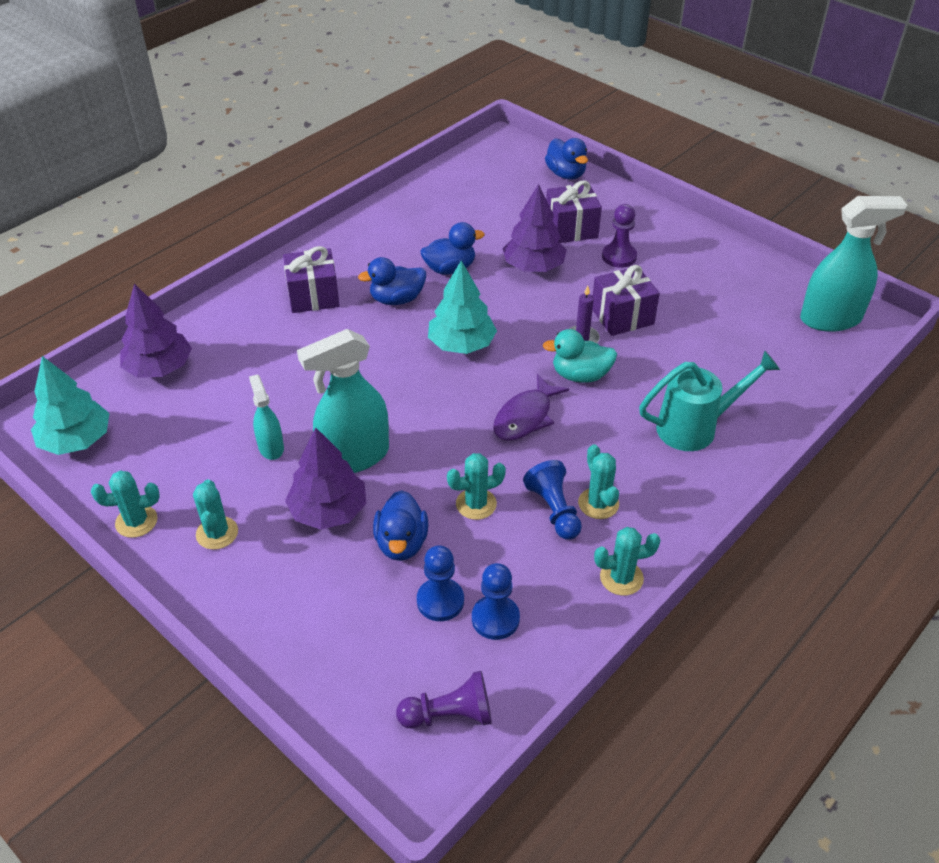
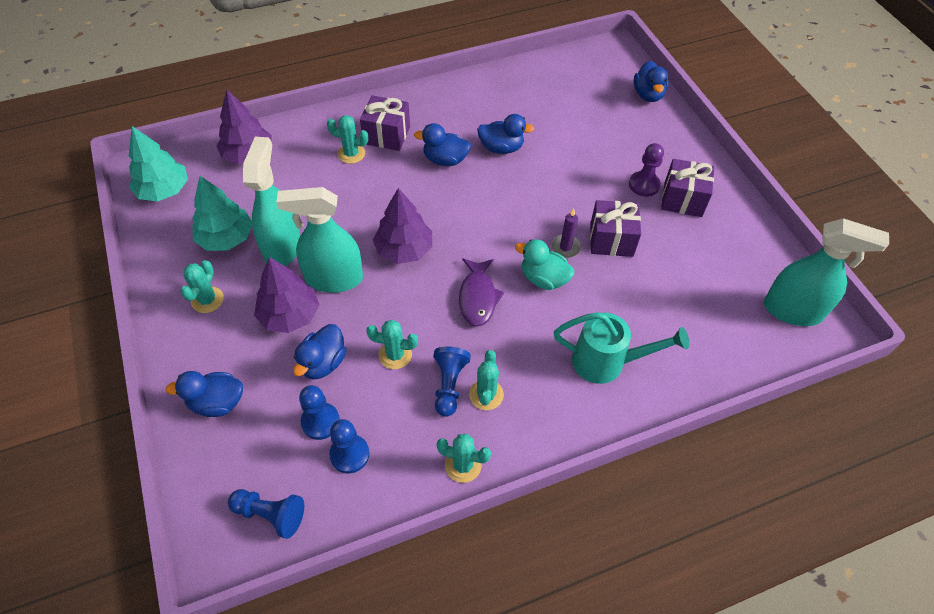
camera: 25 degrees right, 10 degrees up
turquoise cactus [91,470,159,538] -> turquoise cactus moved to [327,115,368,164]
turquoise spray bottle [249,374,284,460] -> turquoise spray bottle [243,137,301,266], size x1.88
purple pawn [396,671,492,729] -> blue pawn [228,489,304,539]
turquoise tree [428,261,497,354] -> turquoise tree moved to [192,176,252,251]
purple fish [493,374,569,441] -> purple fish turned 60 degrees counterclockwise [459,258,504,326]
purple tree [503,184,567,272] -> purple tree moved to [373,188,432,264]
purple gift [546,181,602,243] -> purple gift moved to [661,159,714,217]
none -> blue duck [166,371,243,417]

